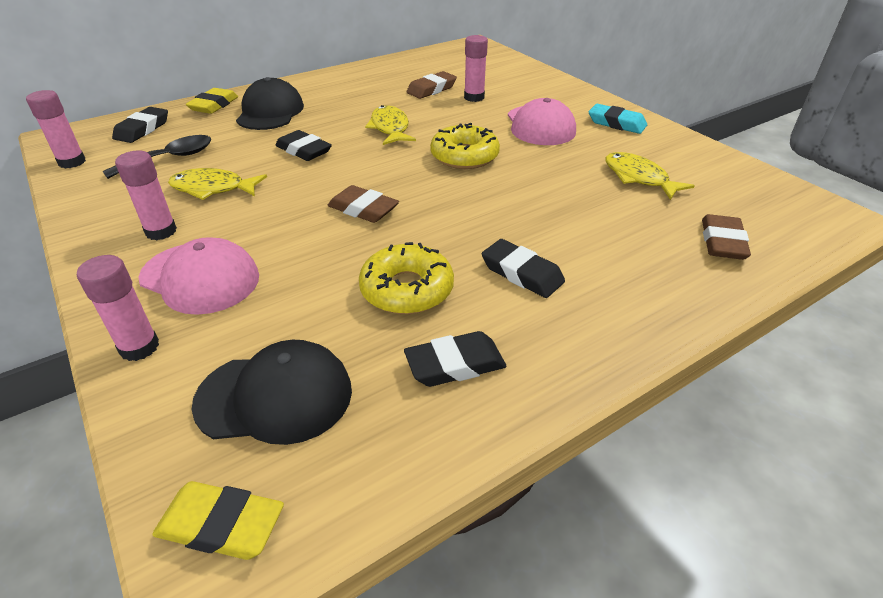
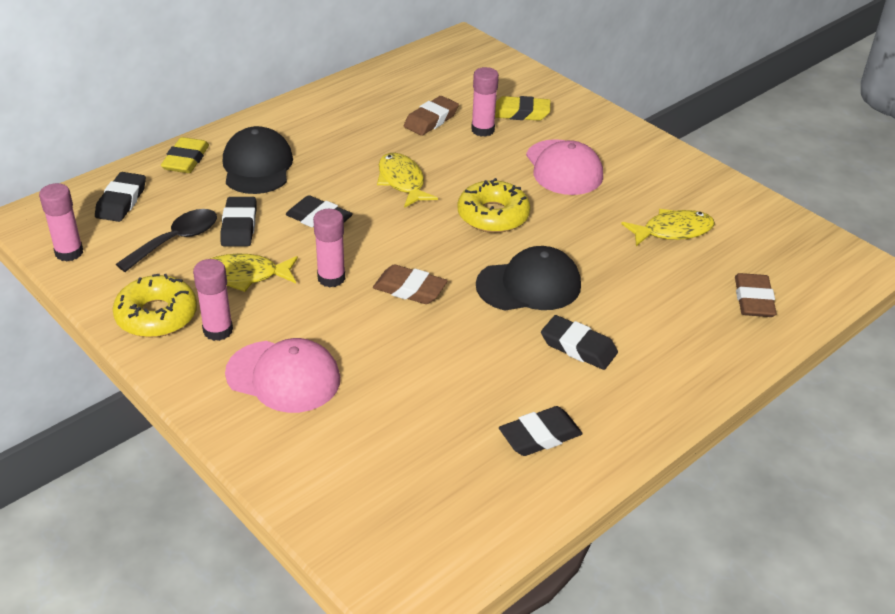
camera: 10 degrees left, 0 degrees up
pink glue stick [77,255,159,361] -> pink glue stick moved to [313,209,345,287]
yellow eraser [152,481,284,560] -> yellow eraser moved to [495,96,550,121]
black cap [192,340,352,445] -> black cap moved to [476,246,581,311]
yellow donut [359,242,454,314] -> yellow donut moved to [113,274,197,338]
turquoise eraser [589,104,647,134] -> none
yellow fish [605,152,695,200] -> yellow fish turned 120 degrees clockwise [622,209,715,246]
none -> black eraser [220,197,256,247]

